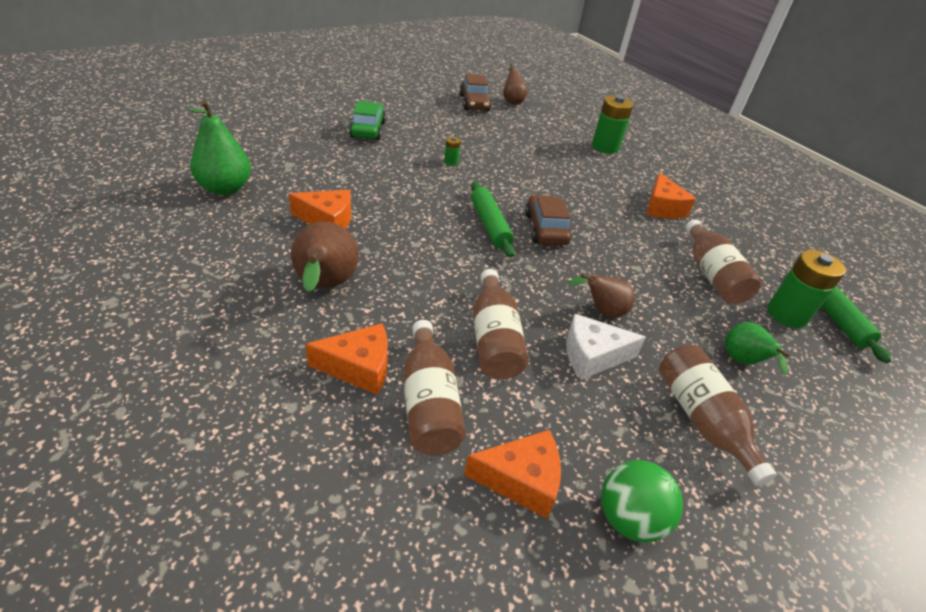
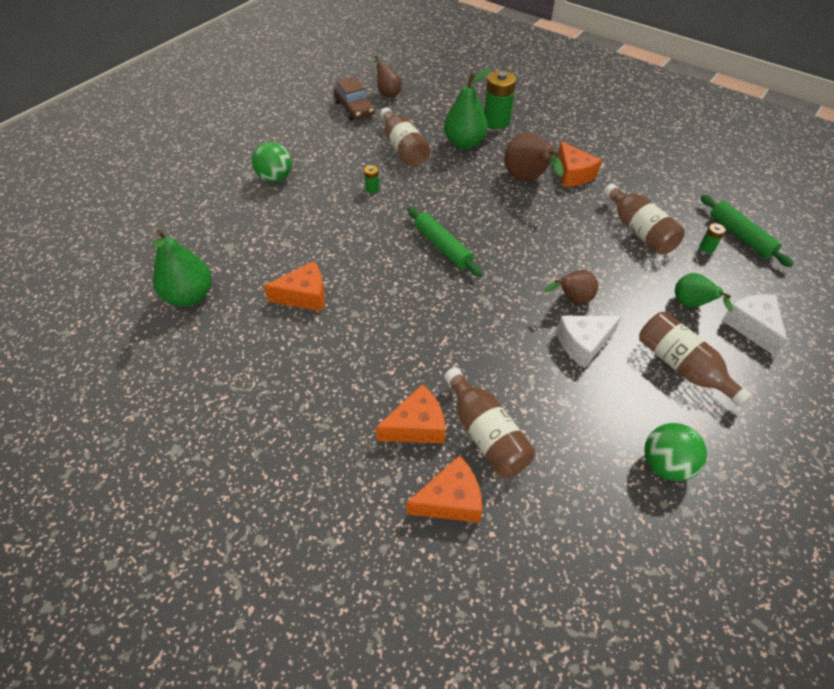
camera: 15 degrees left, 10 degrees up
brown pear [291,222,359,292] -> brown pear moved to [504,133,564,181]
green car [349,101,386,140] -> green ball [252,142,292,182]
orange cheese [464,430,561,518] -> orange cheese moved to [406,455,482,523]
brown bottle [473,269,528,380] -> brown bottle moved to [380,107,430,167]
brown car [525,195,571,245] -> none
green battery [767,250,846,328] -> green battery [700,223,725,253], size x0.46
none -> green pear [444,68,491,149]
none -> white cheese [722,294,787,356]

